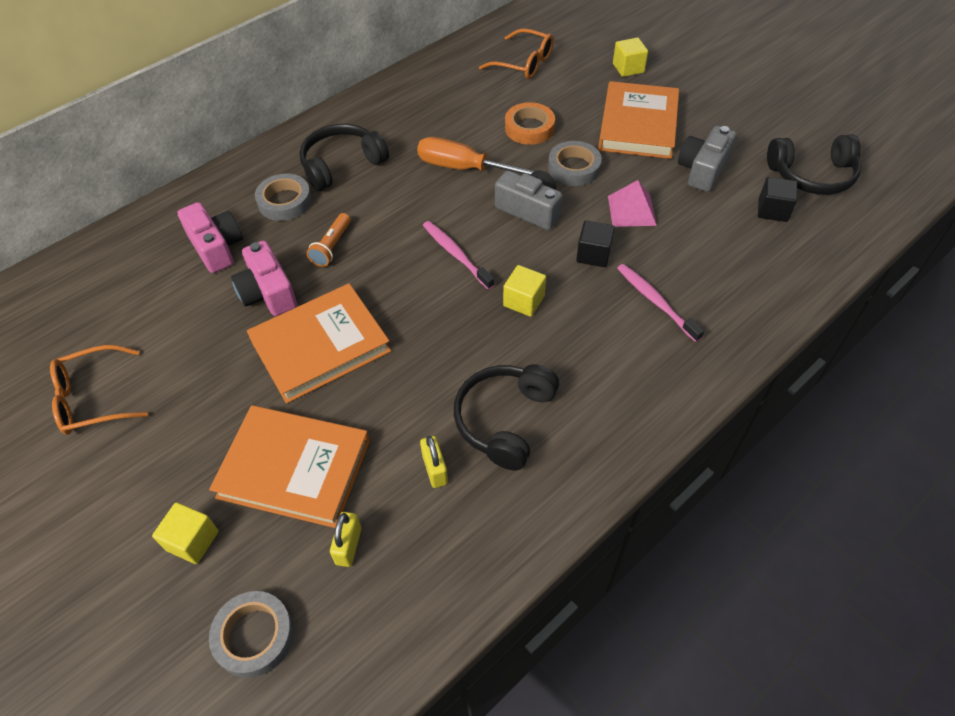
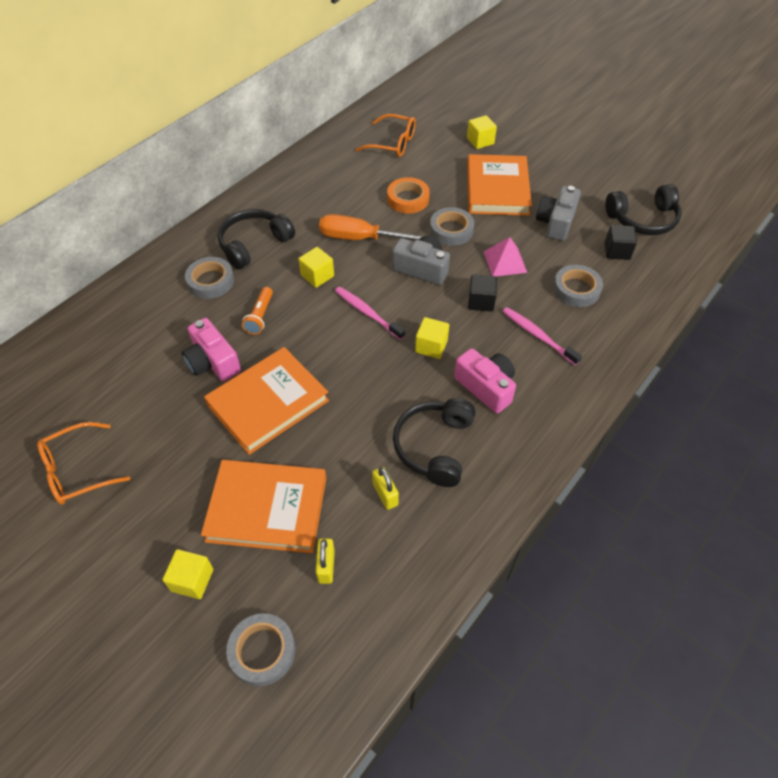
camera: 10 degrees left, 0 degrees up
pink camera [177,202,243,273] -> pink camera moved to [454,348,516,413]
none -> yellow cube [298,247,334,288]
none -> grey tape [553,265,603,307]

